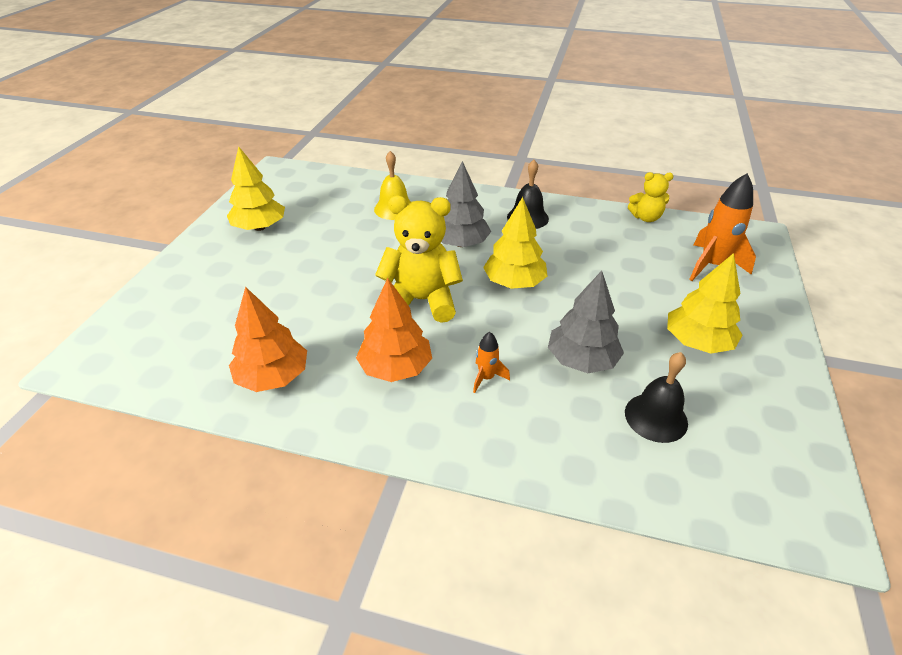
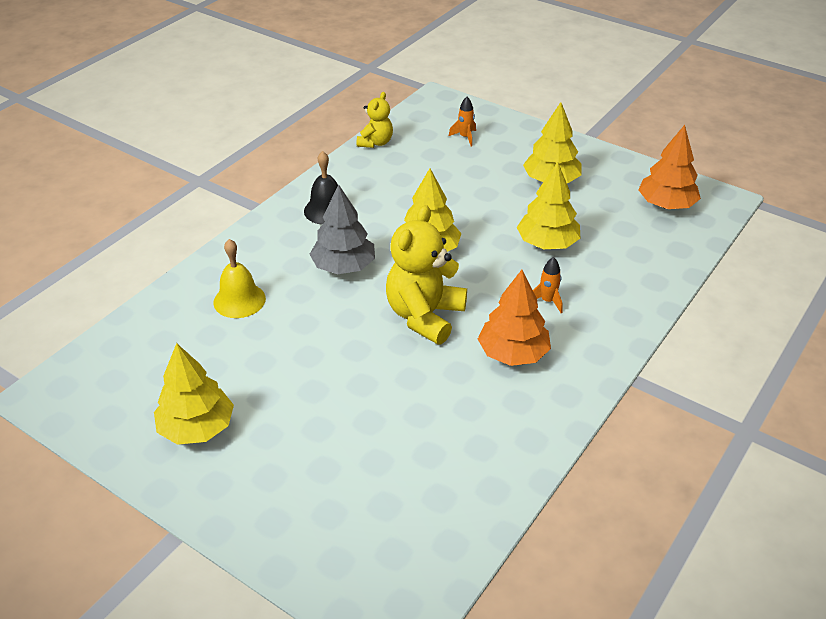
camera: 70 degrees left, 0 degrees up
orange tree [229,287,307,392] -> orange tree moved to [638,125,701,209]
grey tree [548,271,624,373] -> yellow tree [516,162,580,249]
black bell [625,352,688,443] -> none
orange rocket [689,173,756,281] -> orange rocket [449,97,476,147], size x0.51

